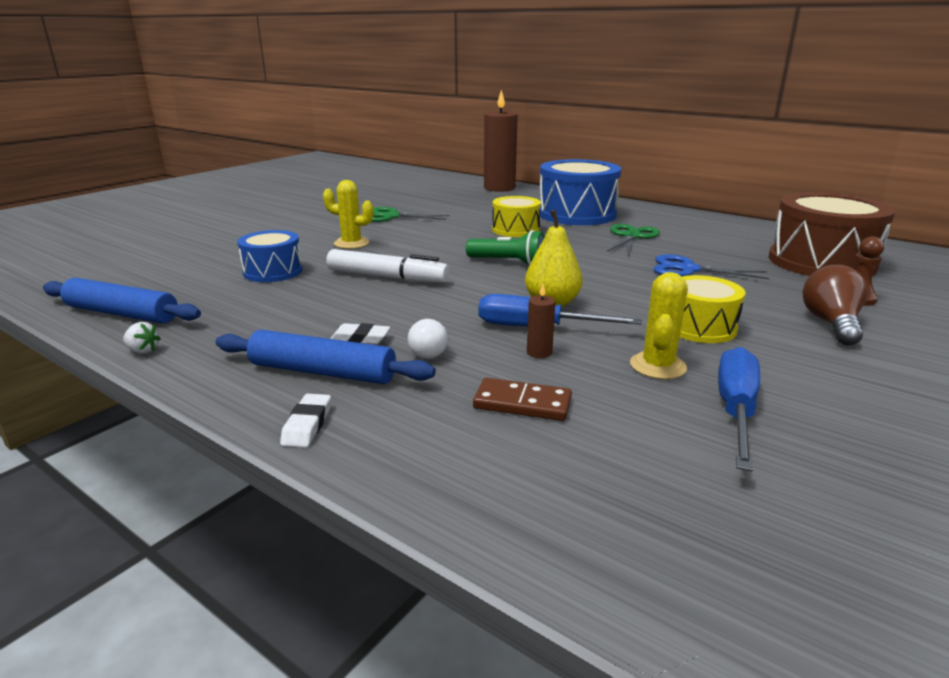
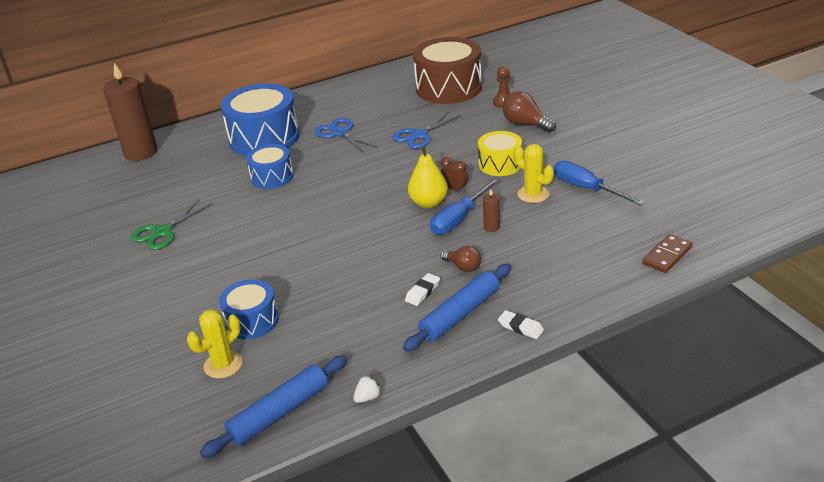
camera: 60 degrees left, 10 degrees up
yellow cactus [323,180,374,249] -> yellow cactus moved to [187,309,243,378]
white marker [326,249,450,283] -> none
white light bulb [408,319,448,359] -> brown light bulb [440,246,481,272]
green flashlight [466,230,545,266] -> none
brown domino [473,377,572,421] -> brown domino moved to [642,234,693,273]
yellow drum [492,196,541,237] -> blue drum [246,144,294,189]
green scissors [607,224,660,255] -> blue scissors [314,118,378,153]
none -> brown clock [441,157,468,192]

